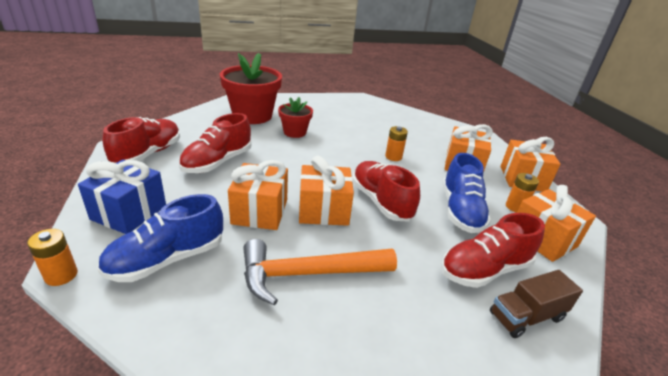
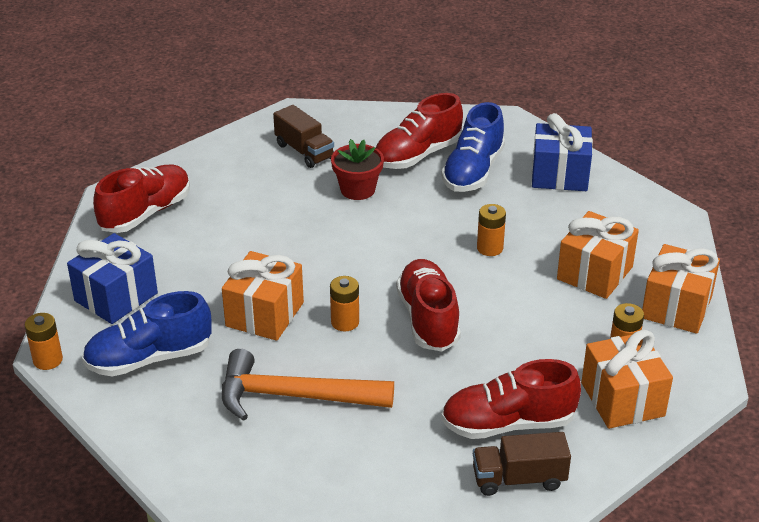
camera: 20 degrees right, 5 degrees up
red shoe [179,113,251,173] -> red shoe moved to [376,93,463,169]
red flower pot [220,53,282,124] -> brown truck [273,105,334,168]
orange gift [299,156,354,226] -> orange battery [330,276,359,331]
blue shoe [442,153,491,233] -> blue shoe moved to [441,102,505,192]
none -> blue gift [532,113,593,191]

